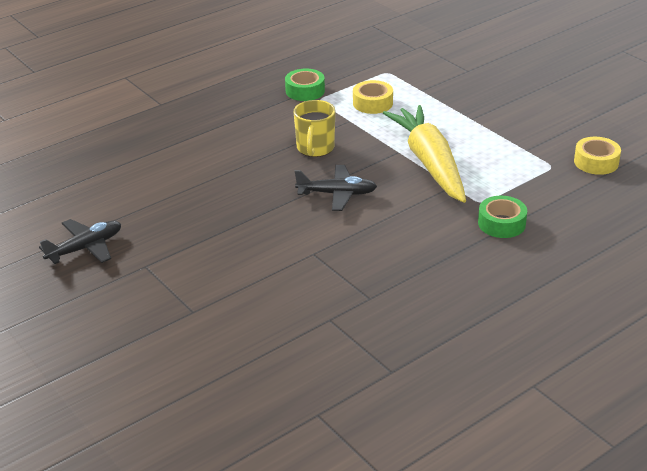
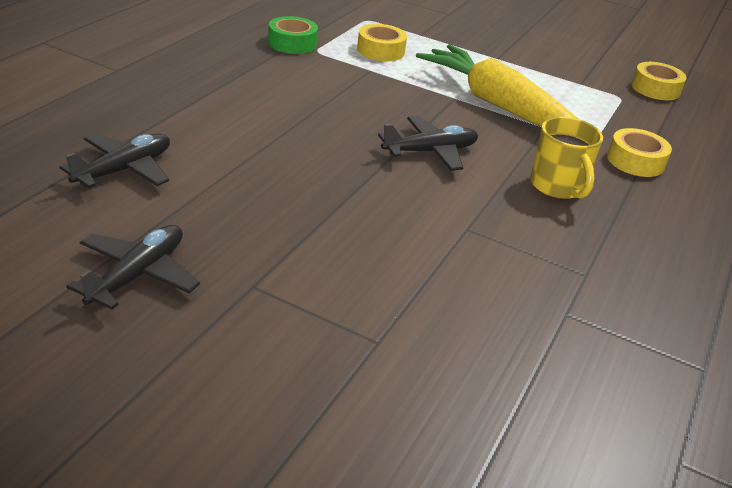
camera: 30 degrees left, 0 degrees up
yellow mug [294,100,335,157] -> yellow mug moved to [530,117,603,200]
green tape [478,196,527,238] -> yellow tape [607,128,672,177]
none -> black plane [60,133,170,188]

